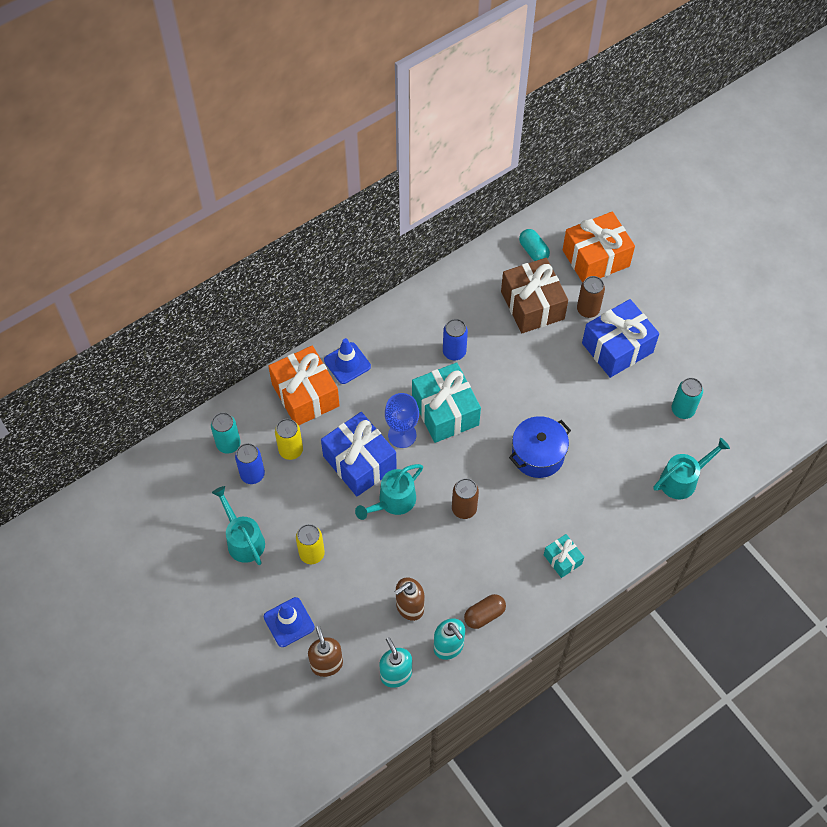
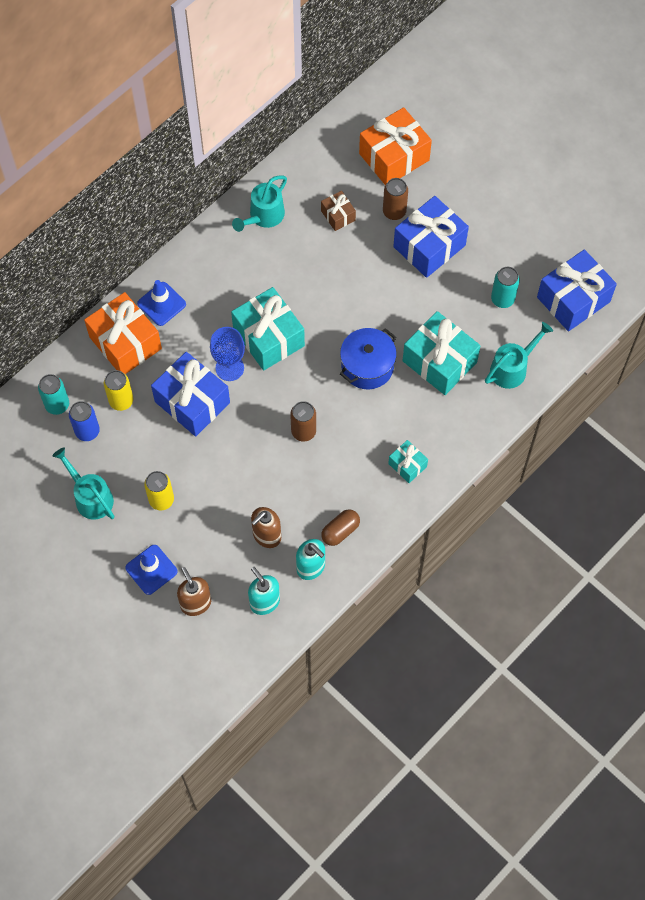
camera: 10 degrees left, 5 degrees up
turquoise watering can [355,464,423,520] -> turquoise watering can moved to [232,175,287,232]
blue can [443,319,468,360] -> none
brown gift [501,258,568,333] -> brown gift [321,191,356,231], size x0.50
turquoise capsule [519,229,550,261] -> none
none -> turquoise gift [403,311,481,395]
none -> blue gift [537,249,617,331]

